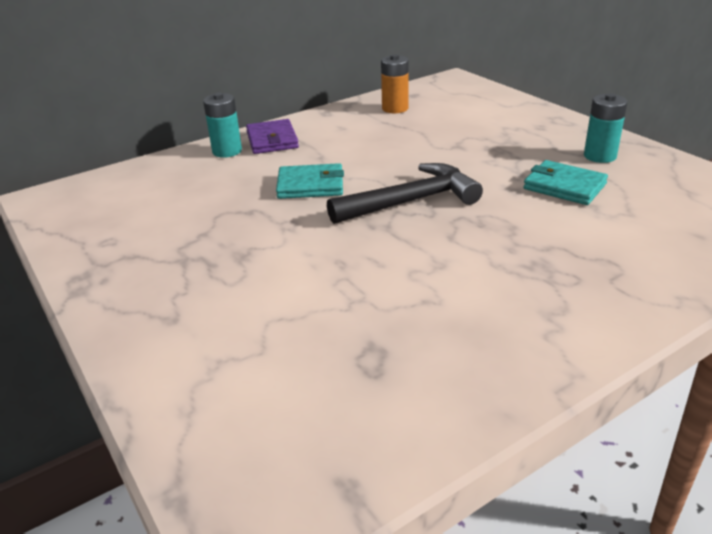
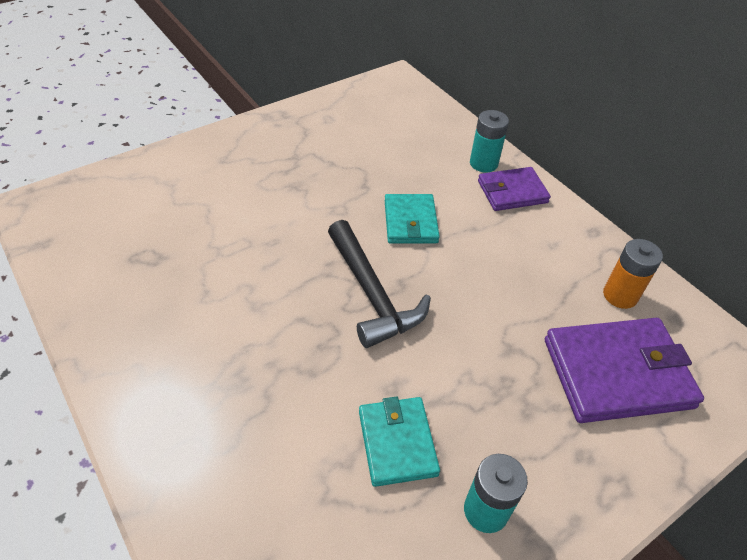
camera: 85 degrees right, 15 degrees up
turquoise wallet [523,160,608,205] -> turquoise wallet turned 45 degrees counterclockwise [359,397,440,487]
none -> purple wallet [545,318,704,423]

